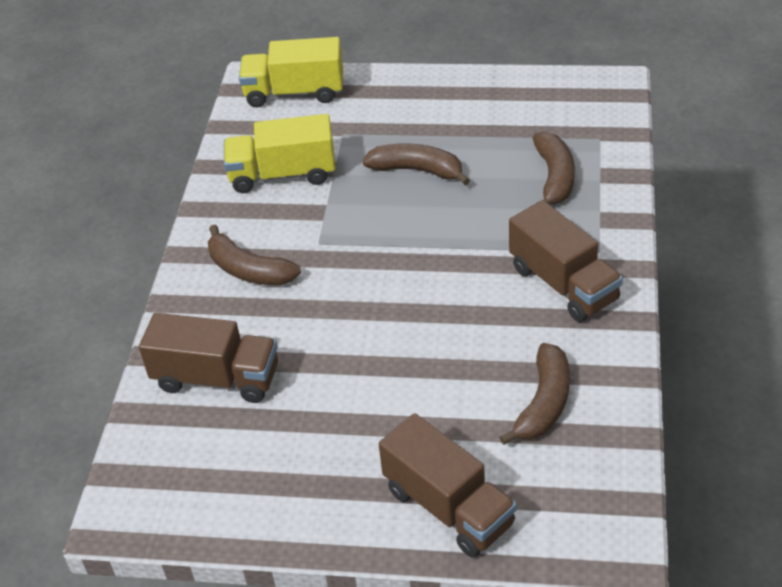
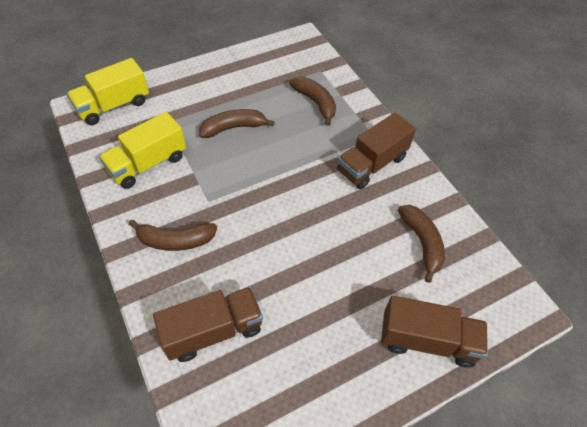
camera: 40 degrees left, 10 degrees up
brown truck [509,200,623,322] -> brown truck turned 120 degrees clockwise [337,113,416,189]

